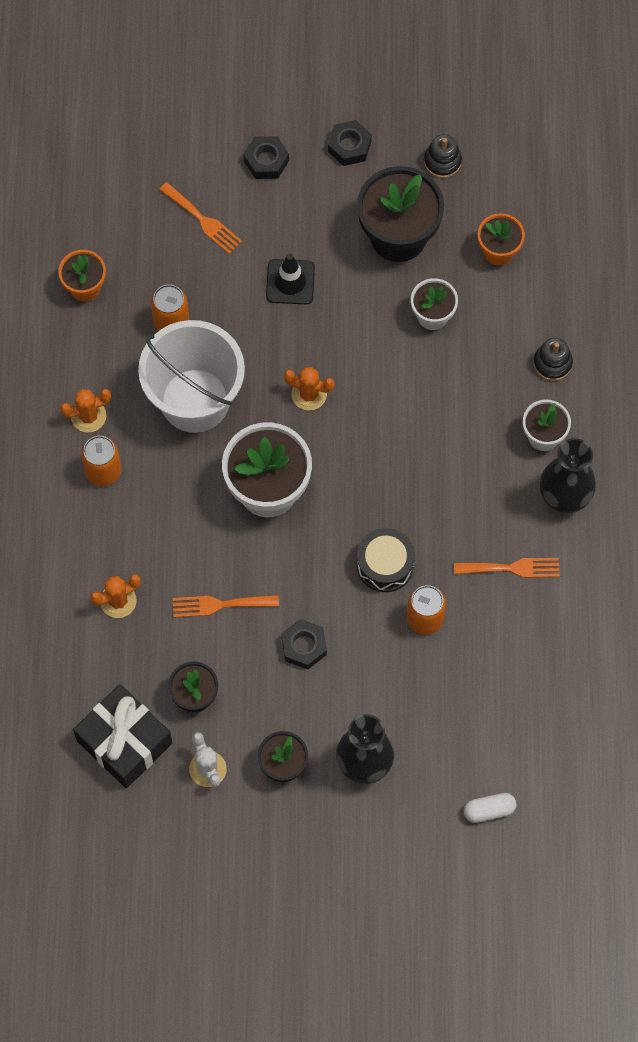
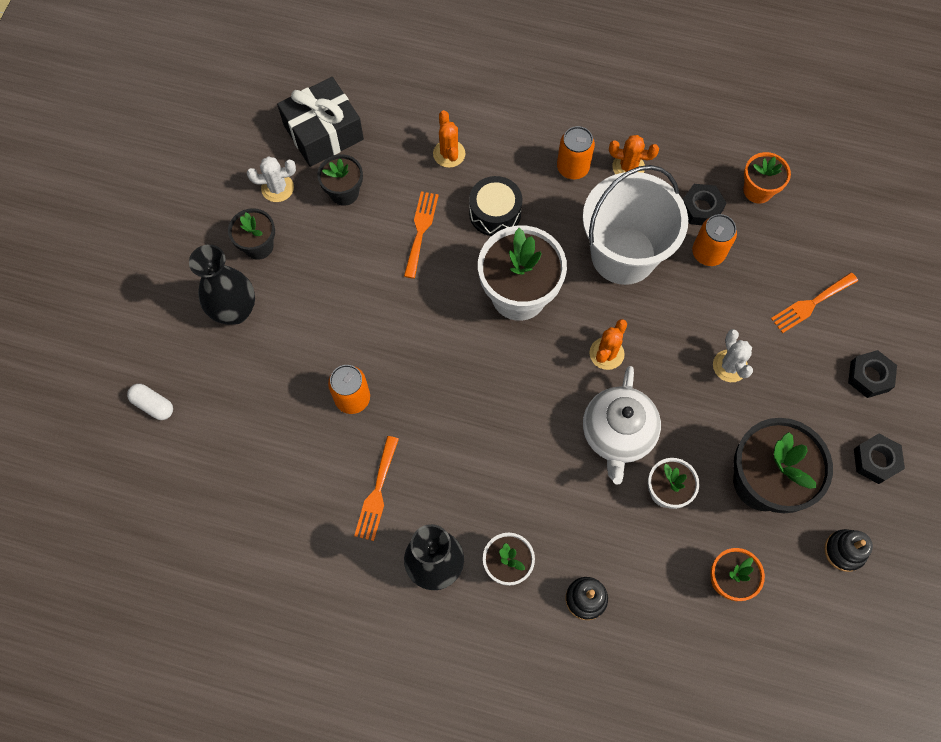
camera: 105 degrees right, 0 degrees up
orange cactus [60,389,111,433] -> orange cactus turned 75 degrees counterclockwise [609,135,659,174]
black traffic cone [266,254,315,304] -> white cactus [713,329,753,382]
black nut [281,619,327,669] -> black nut moved to [682,184,727,225]
black drum [357,528,415,592] -> black drum moved to [469,176,522,236]
white capsule [464,793,517,823] -> white capsule turned 60 degrees counterclockwise [127,384,173,420]
none -> white teapot [583,366,661,485]

